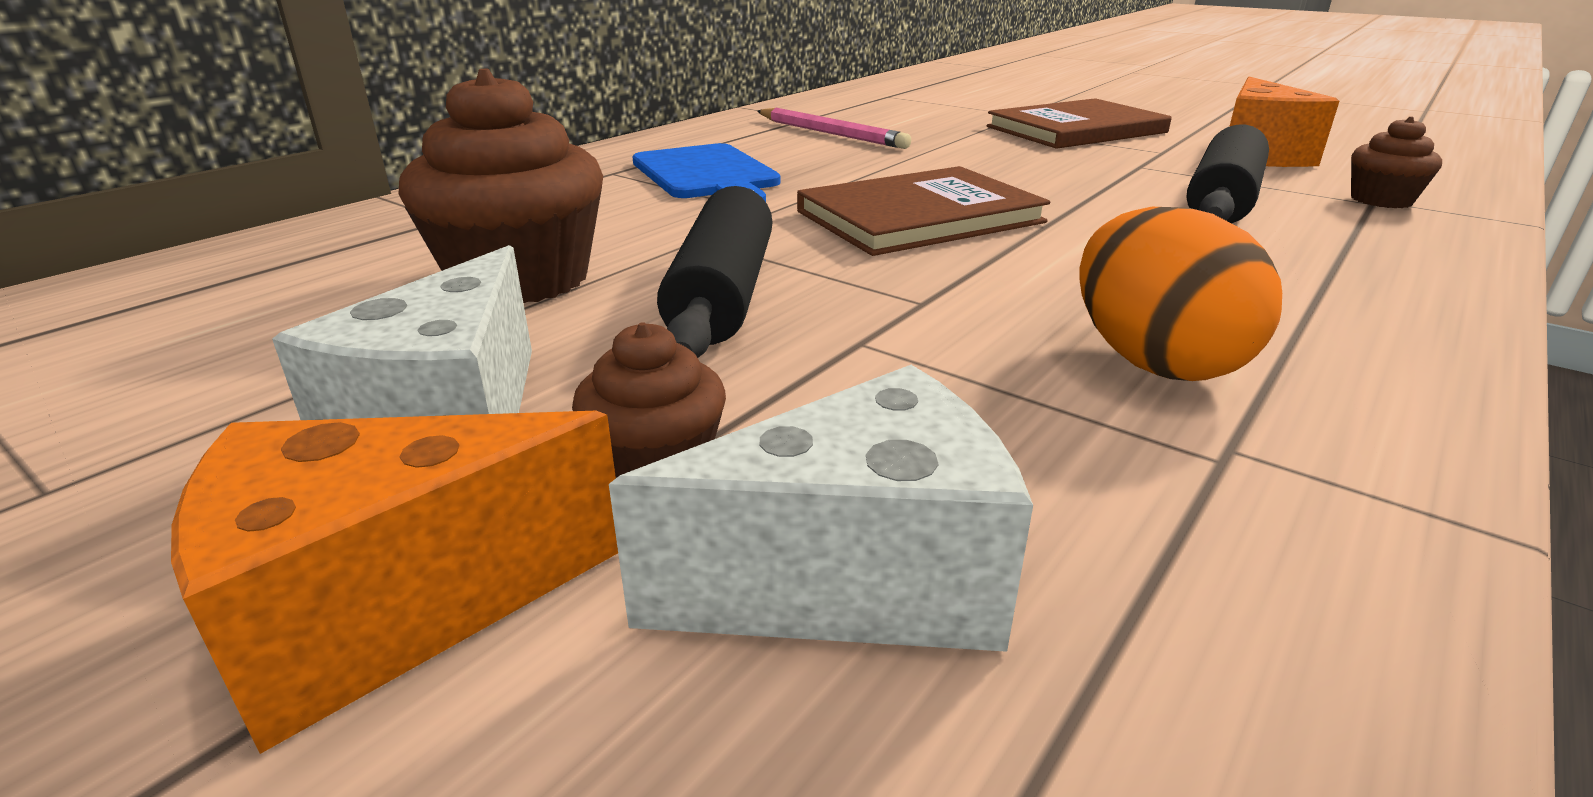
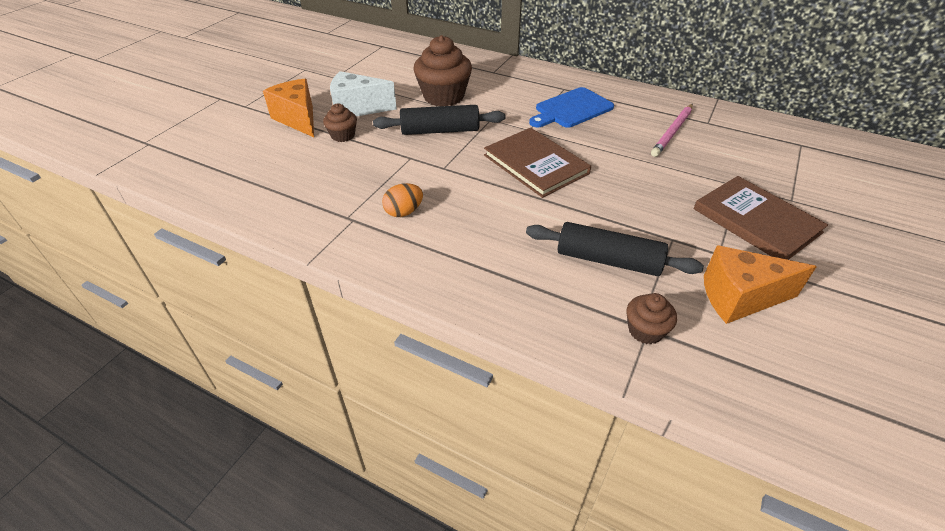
camera: 80 degrees right, 15 degrees up
white cheese [609,365,1033,652] -> none
orange egg [1079,207,1282,381] -> orange egg [382,183,423,217], size x0.62

